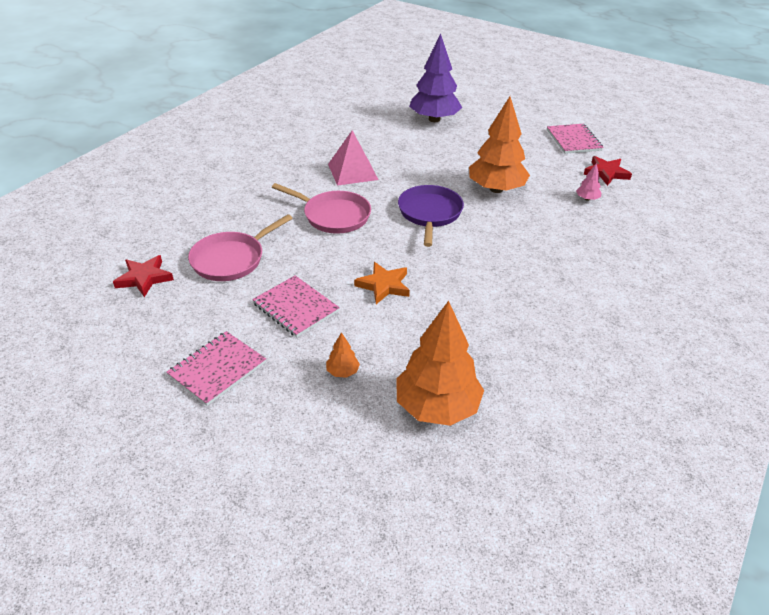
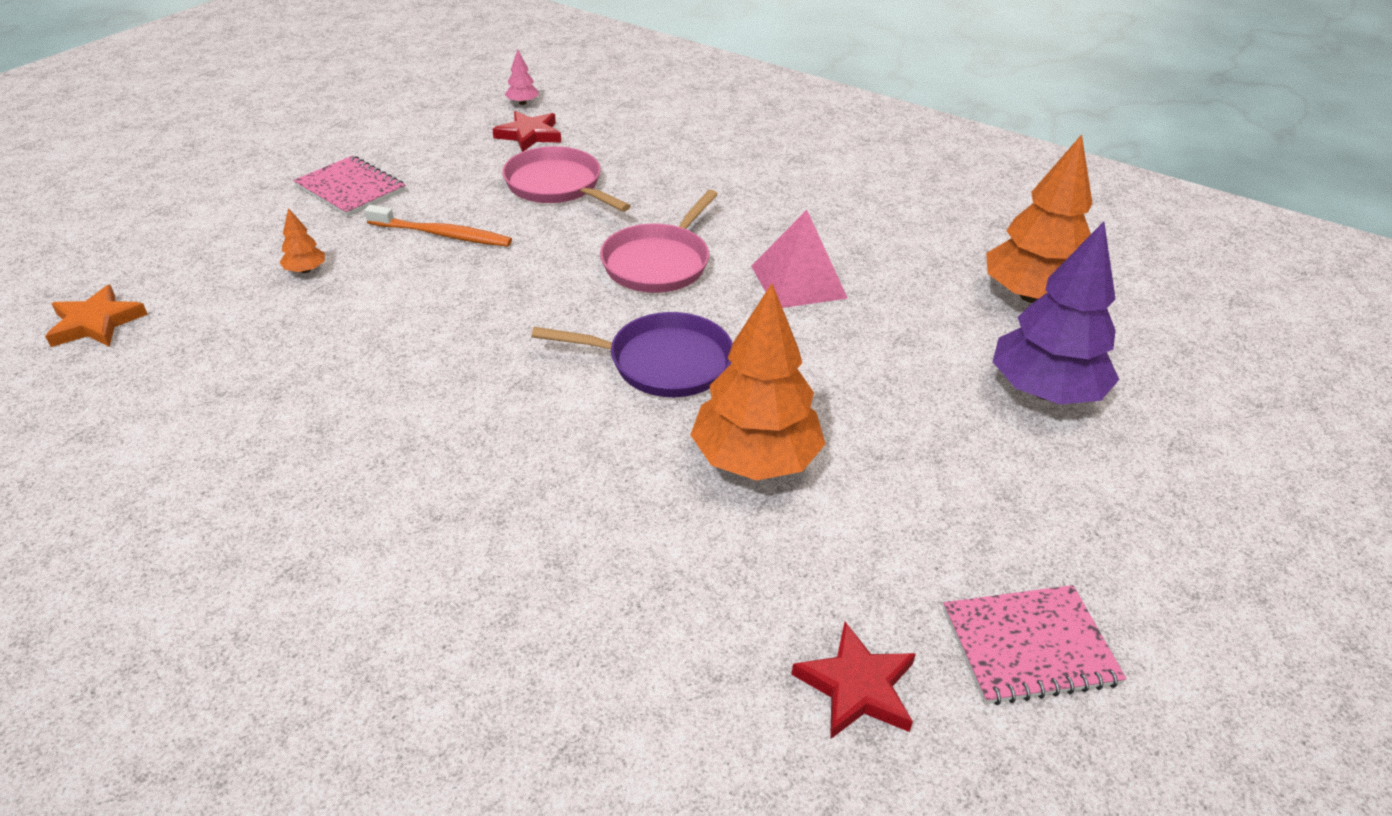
camera: 90 degrees right, 0 degrees up
pink notebook [252,275,340,337] -> orange toothbrush [364,205,512,247]
orange star [354,262,410,304] -> orange star moved to [45,285,148,347]
orange tree [396,301,484,426] -> orange tree moved to [986,134,1093,303]
pink tree [576,163,601,201] -> pink tree moved to [505,49,539,105]

